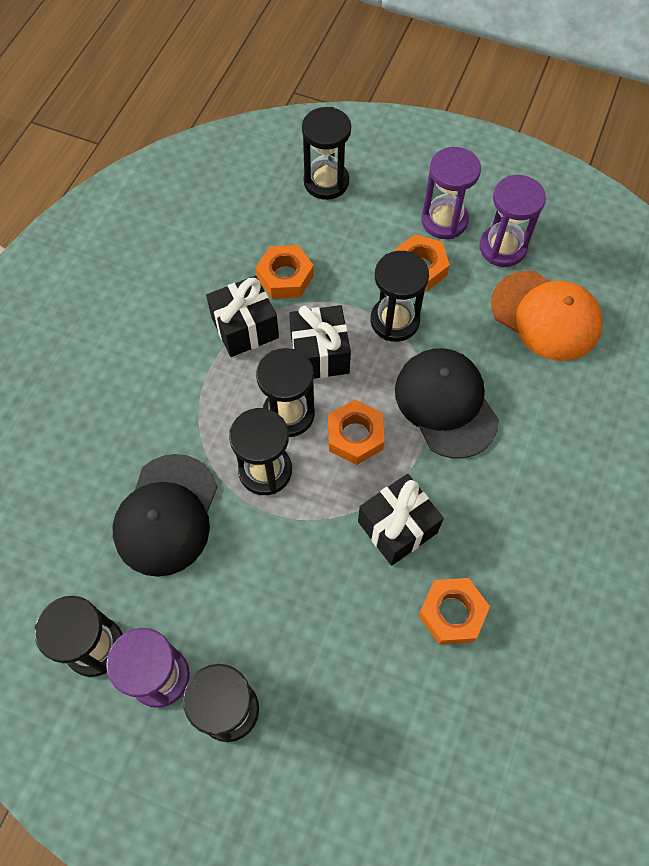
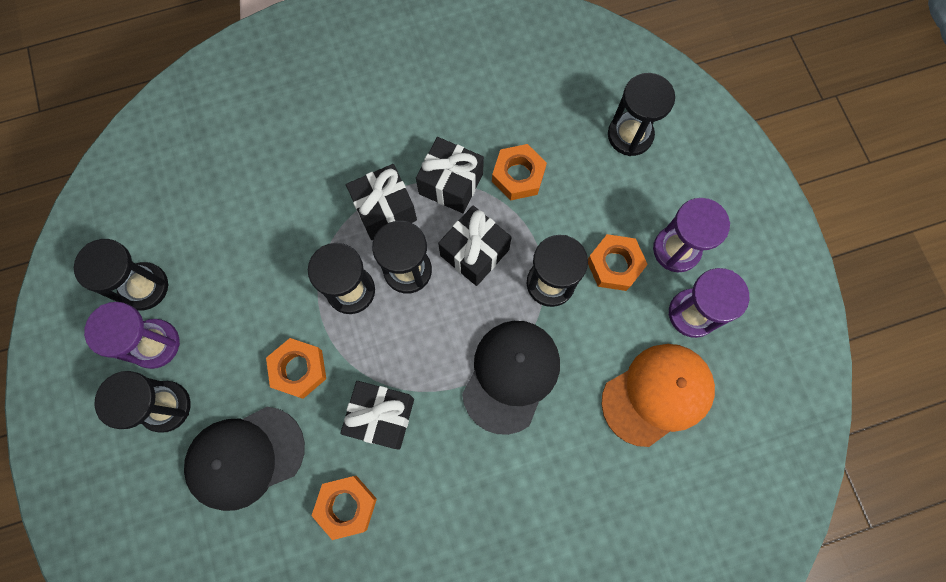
camera: 50 degrees right, 10 degrees up
black cap [113,454,217,577] -> black cap moved to [184,407,305,511]
orange nut [328,399,385,465] -> orange nut moved to [266,338,326,399]
orange cap [491,271,603,361] -> orange cap turned 120 degrees counterclockwise [601,344,715,447]
none -> black gift [346,164,417,240]

